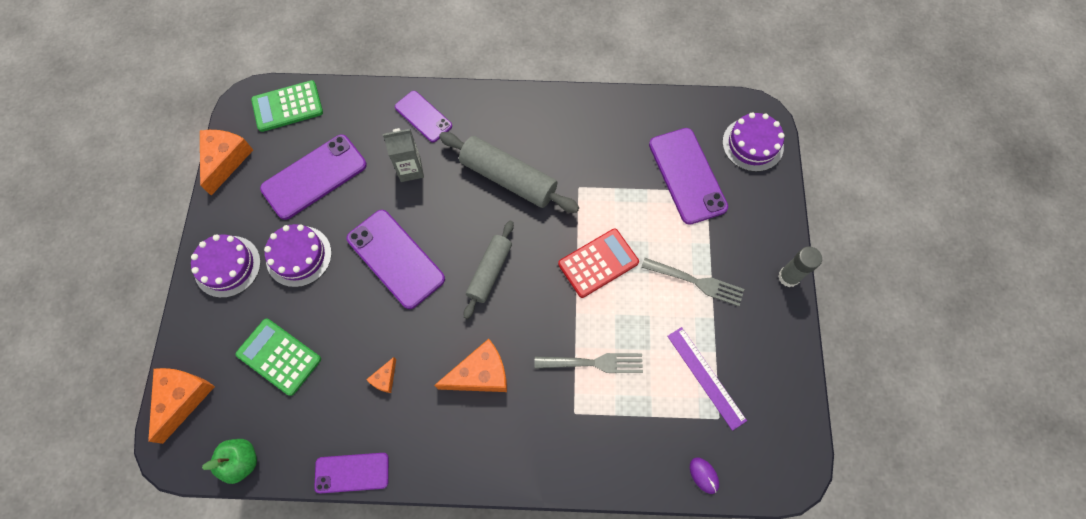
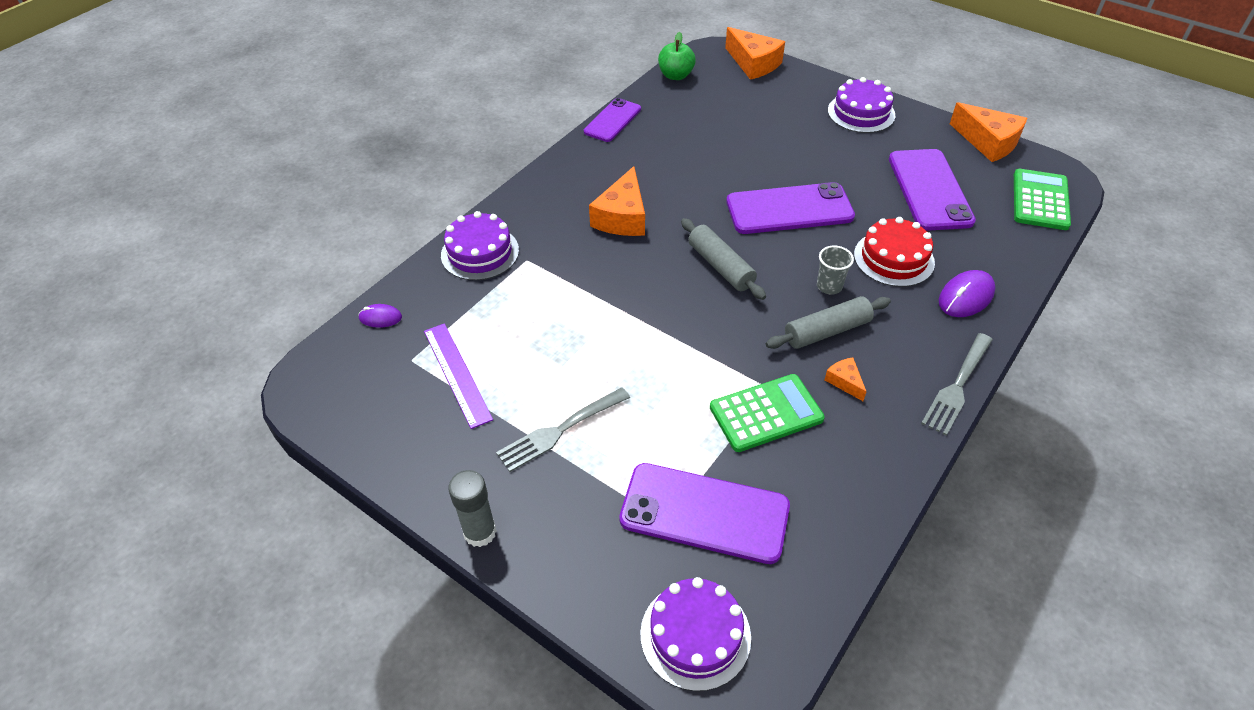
camera: 125 degrees right, 20 degrees down
green calculator [235,318,321,396] -> green calculator moved to [710,374,825,452]
purple cake [264,224,332,287] -> purple cake moved to [441,211,519,281]
orange cheese [366,357,396,393] -> orange cheese moved to [825,358,866,401]
grey carton [383,128,424,182] -> red cake [854,217,935,287]
purple phone [395,91,452,142] -> purple mouse [939,270,995,317]
grey rolling pin [439,132,579,213] -> grey rolling pin [766,296,891,349], size x0.65
grey fork [535,353,643,373] -> grey fork moved to [921,333,993,436]
red calculator [558,229,639,298] -> none
purple ruler [667,327,747,431] -> purple ruler turned 60 degrees clockwise [424,323,493,429]
none -> grey cup [817,246,854,295]

